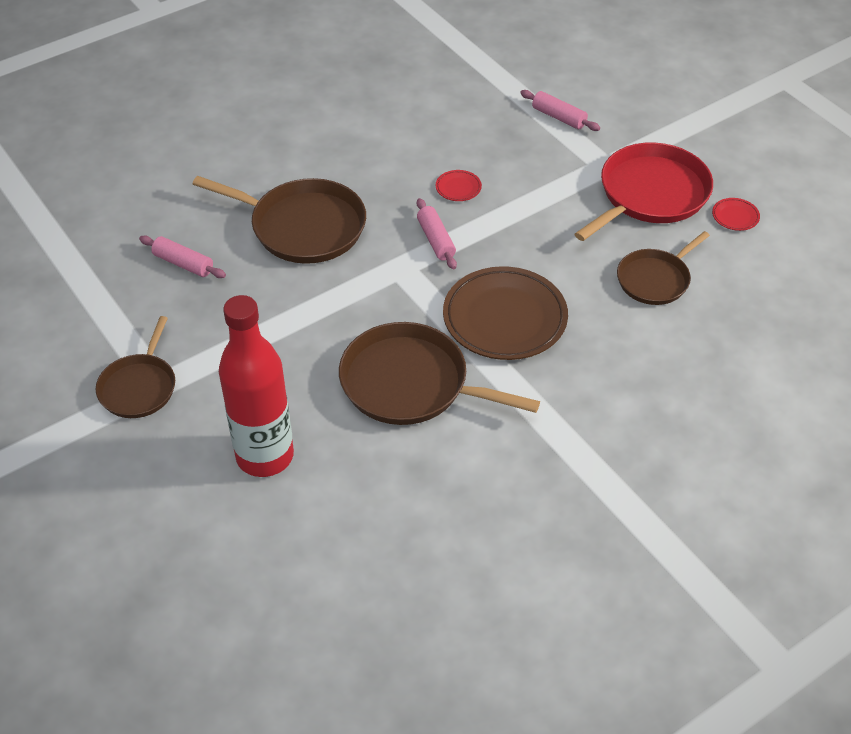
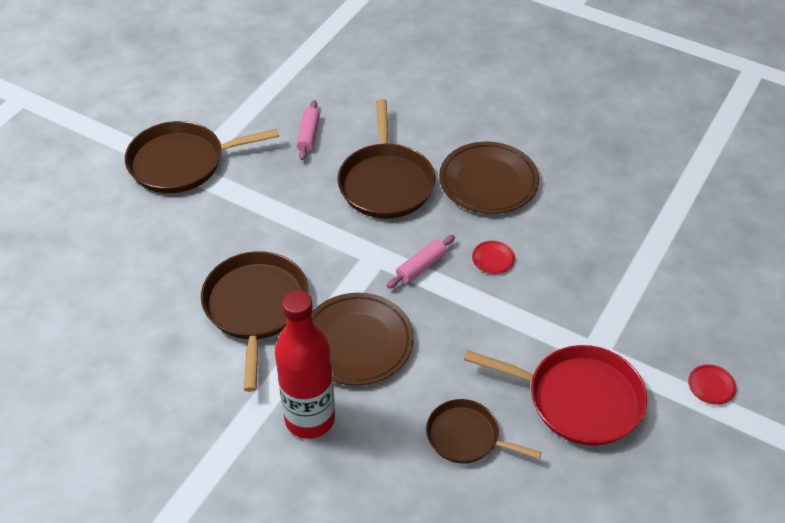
camera: 65 degrees right, 0 degrees up
brown pan [96,316,175,418] -> brown pan [125,121,279,193], size x1.62
red bottle [219,295,294,477] -> red bottle moved to [275,290,335,439]
pink rolling pin [520,90,600,131] -> none
red plate [712,198,760,231] -> red plate moved to [688,364,737,405]
none -> brown plate [439,142,539,214]

